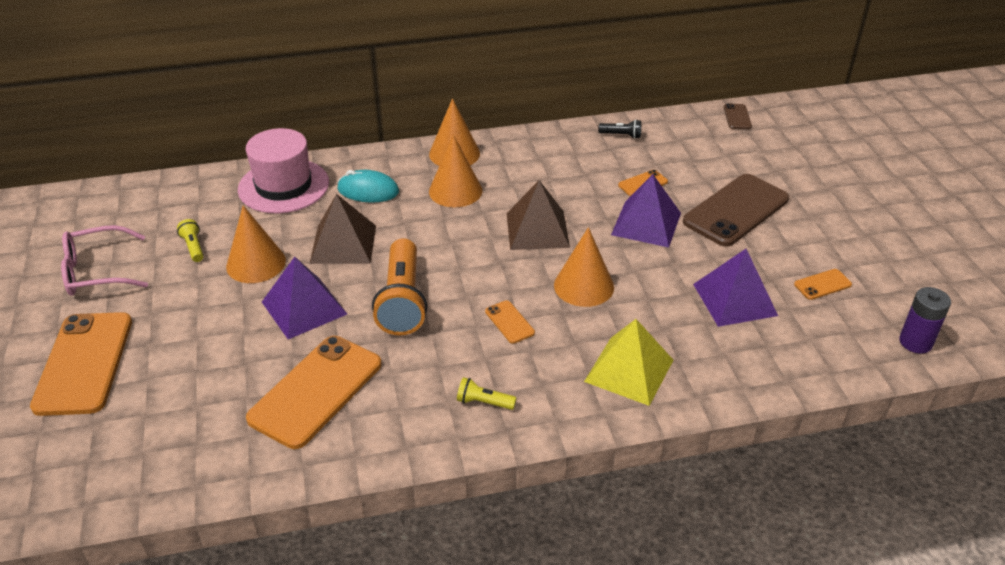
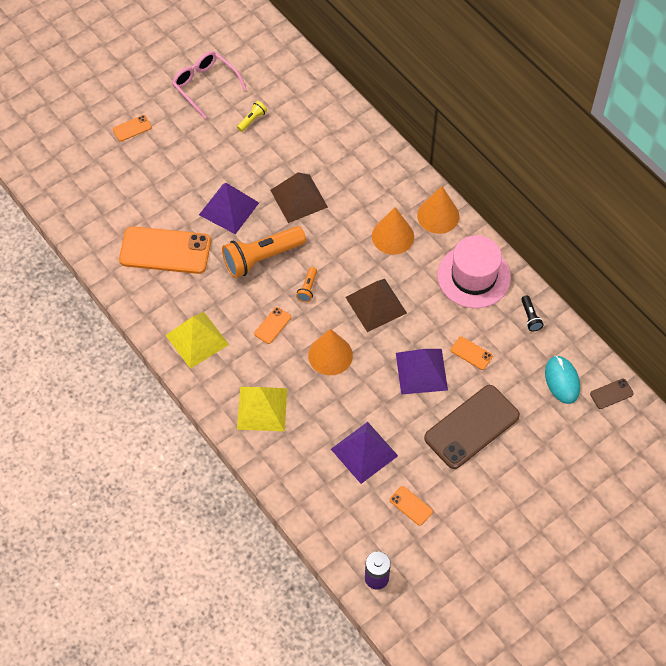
camera: 65 degrees right, 20 degrees up
orange phone [30,312,132,416] -> orange phone [113,115,152,142], size x0.44
orange cone [226,205,286,283] -> none
pink hat [238,128,329,213] -> pink hat moved to [437,235,511,308]
turquoise mouse [337,170,399,202] -> turquoise mouse moved to [545,356,580,404]
yellow flashlight [457,377,517,410] -> yellow pyramid [165,312,229,369]
brown phone [683,174,789,247] -> brown phone turned 60 degrees counterclockwise [424,385,520,469]
none -> orange flashlight [296,267,317,302]

